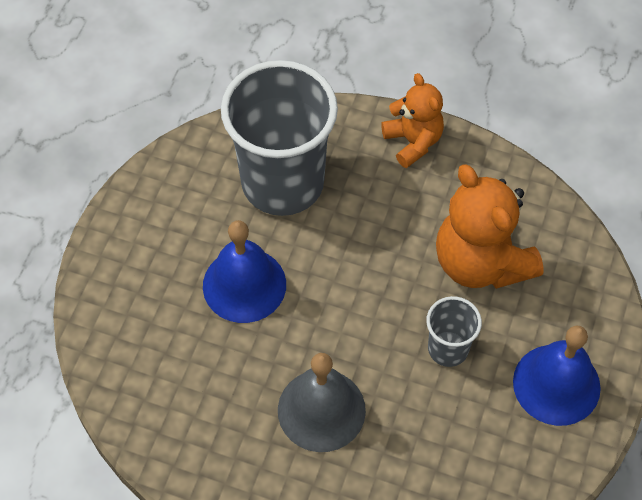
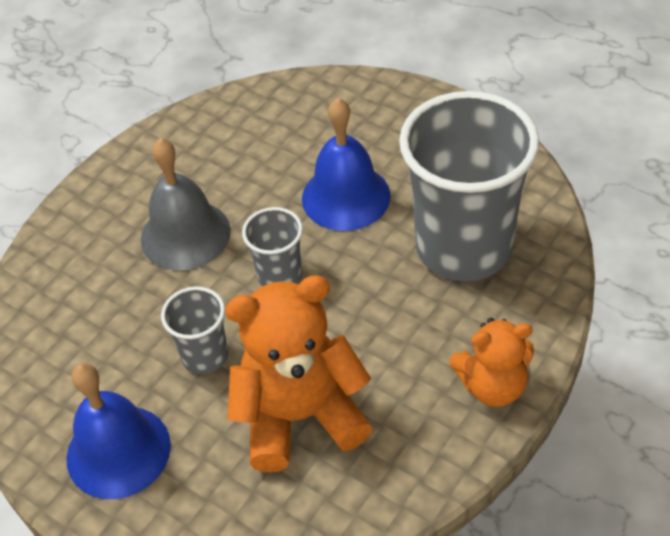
camera: 110 degrees right, 10 degrees down
none -> grey cup [242,207,303,286]

